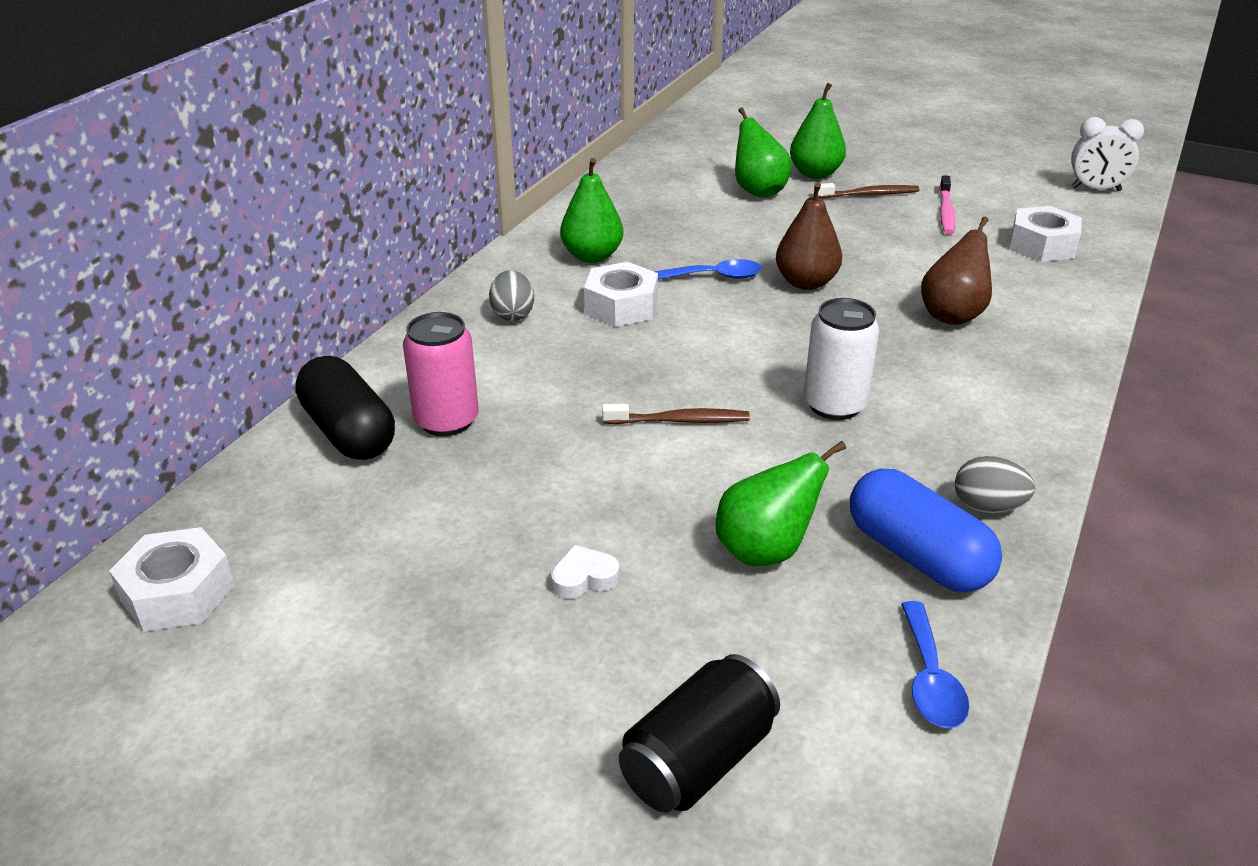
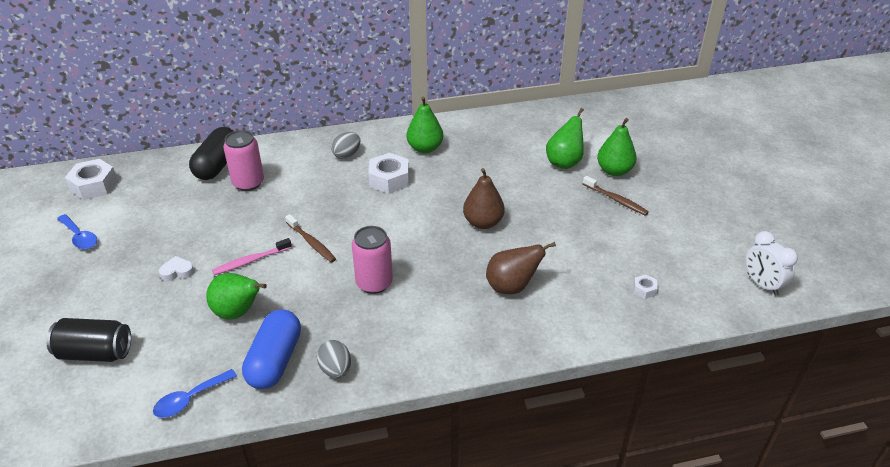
camera: 50 degrees right, 5 degrees up
white heart [551,545,620,599] -> white heart turned 45 degrees counterclockwise [159,256,194,281]
blue spoon [654,259,762,280] -> blue spoon moved to [57,214,97,249]
white can [804,298,880,420] -> pink can [352,226,393,294]
pink toothbrush [939,175,955,234] -> pink toothbrush moved to [212,238,292,275]
white nut [1009,206,1082,262] -> white nut [633,274,658,299], size x0.48

